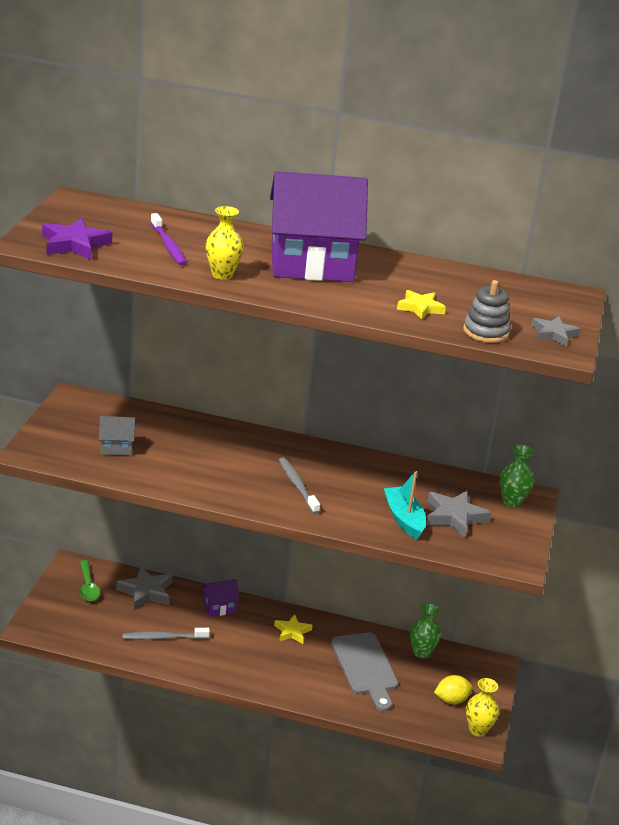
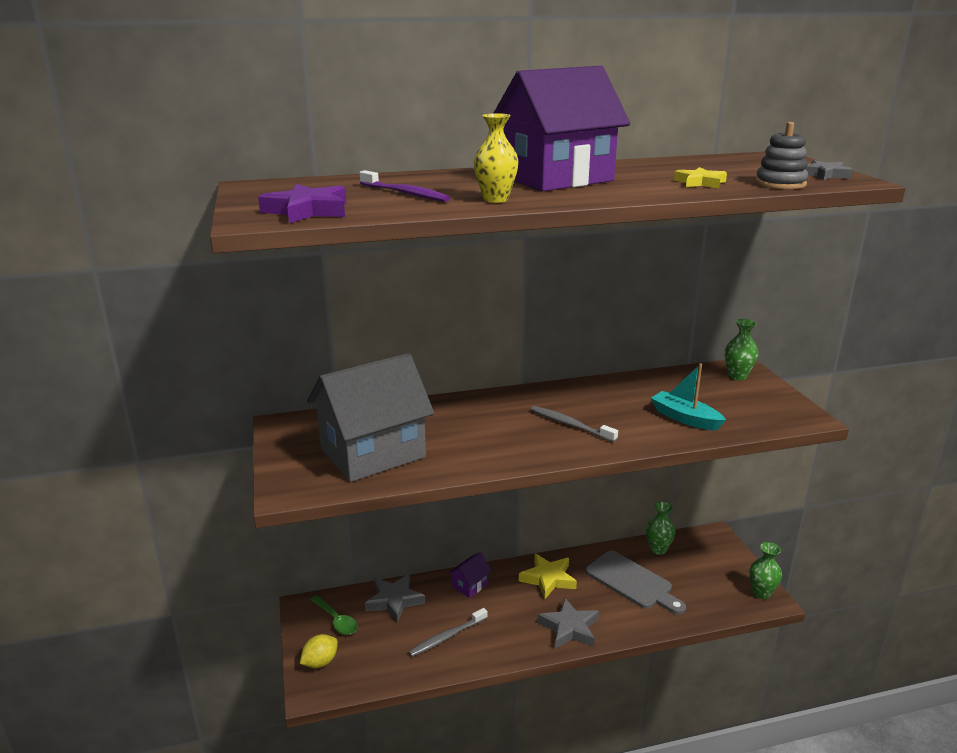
camera: 25 degrees left, 5 degrees down
grey house [99,416,136,456] -> grey house [307,353,434,482], size x2.39
yellow star [274,614,313,644] -> yellow star [519,554,577,600], size x1.53
grey star [426,490,491,538] -> grey star moved to [538,598,599,649]
yellow lemon [434,675,473,704] -> yellow lemon moved to [300,634,338,668]
yellow vase [466,678,499,737] -> green vase [749,542,782,599]

